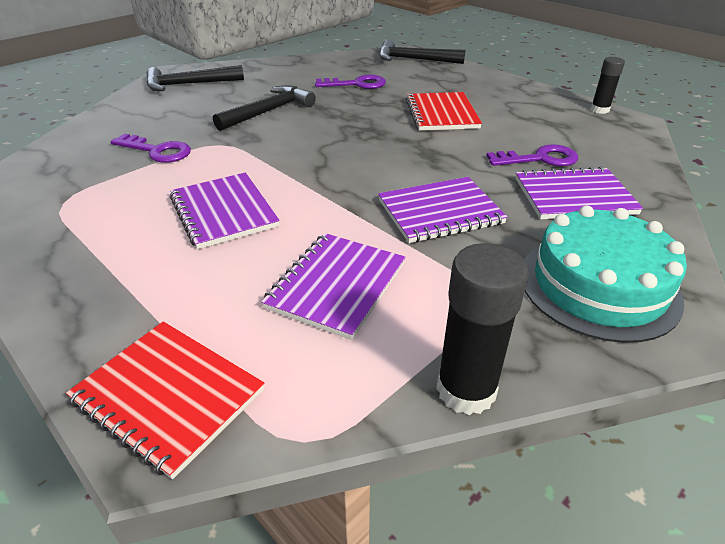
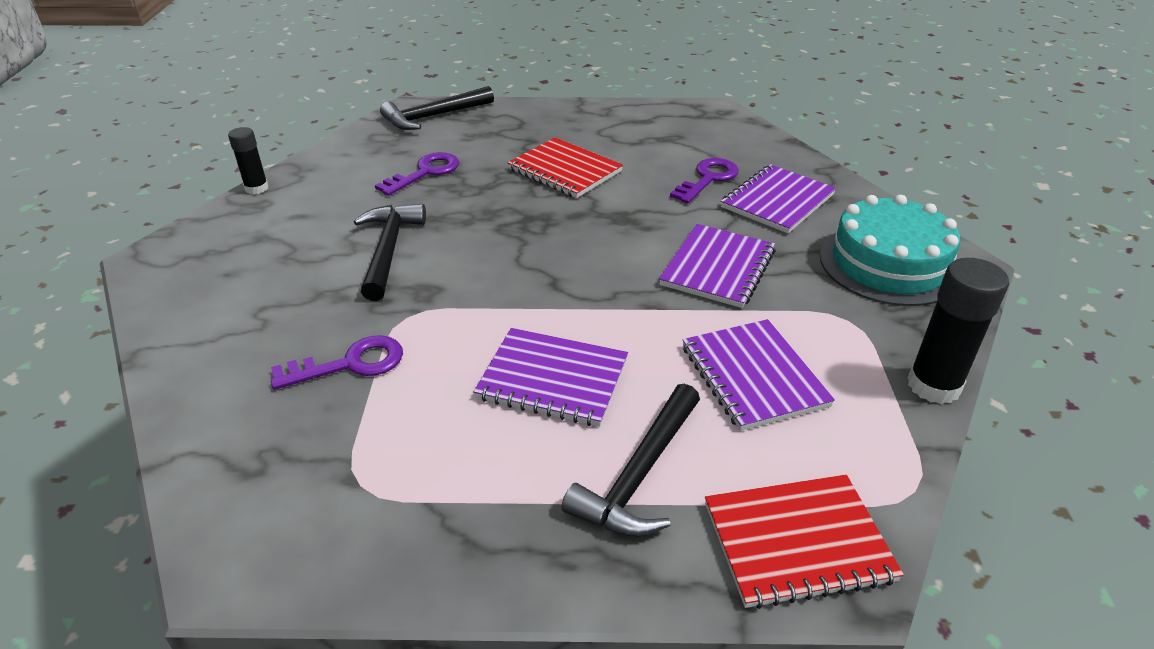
camera: 45 degrees left, 0 degrees up
black hammer [146,65,244,91] -> black hammer moved to [562,383,700,537]
black glue stick [591,57,625,114] -> black glue stick moved to [228,127,269,194]

